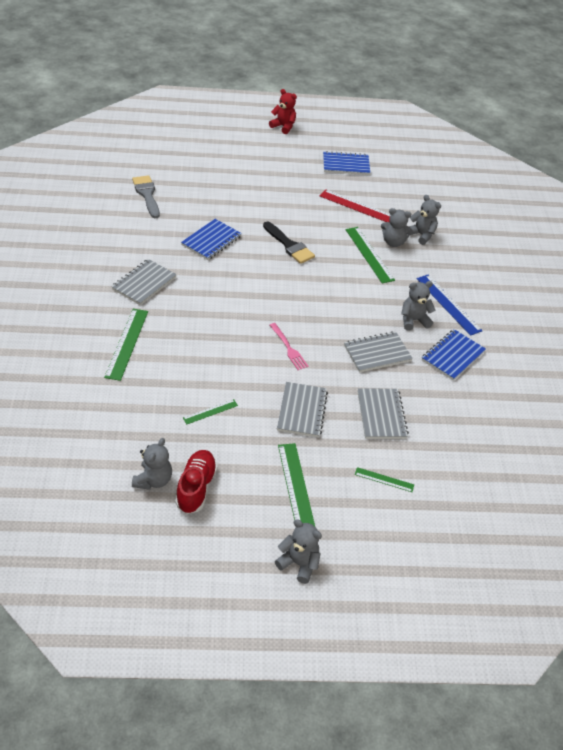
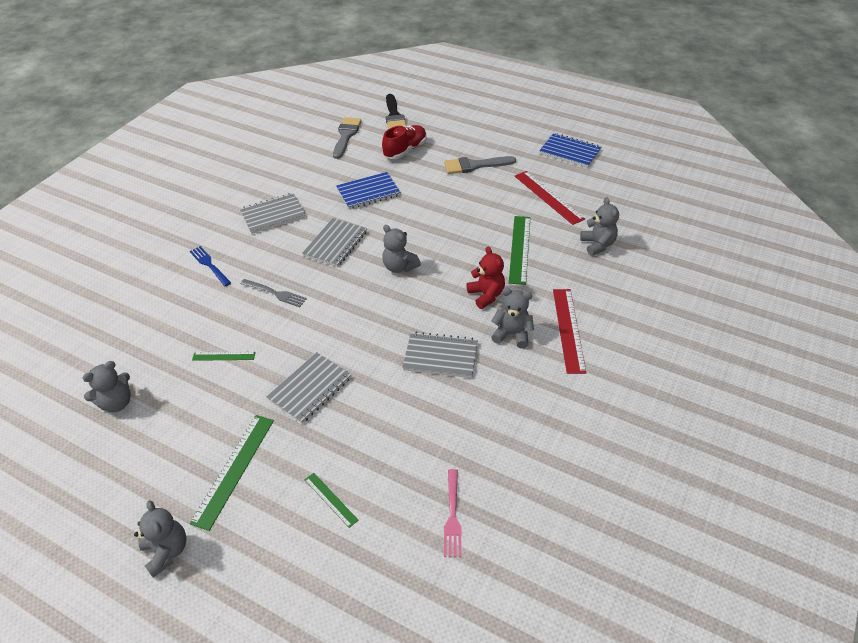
camera: 35 degrees right, 0 degrees up
green ruler [104,309,148,381] -> blue fork [190,246,231,286]
red shoe [176,450,218,514] -> red shoe moved to [382,125,427,159]
black brush [263,222,315,264] -> black brush moved to [386,94,406,129]
red teddy bear [269,89,297,134] -> red teddy bear moved to [466,246,505,309]
pink fork [270,323,309,370] -> pink fork moved to [444,469,461,557]
grey notebook [358,389,409,439] -> grey notebook moved to [302,218,367,267]
grey teddy bear [381,208,413,247] -> grey teddy bear moved to [382,225,421,273]
blue ruler [417,274,483,336] -> red ruler [553,289,586,374]
blue notebook [422,329,486,381] -> none
none -> grey fork [240,279,307,307]
none -> grey brush [444,156,516,174]

